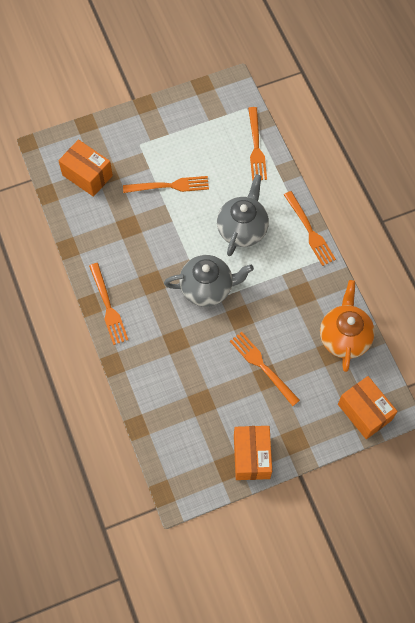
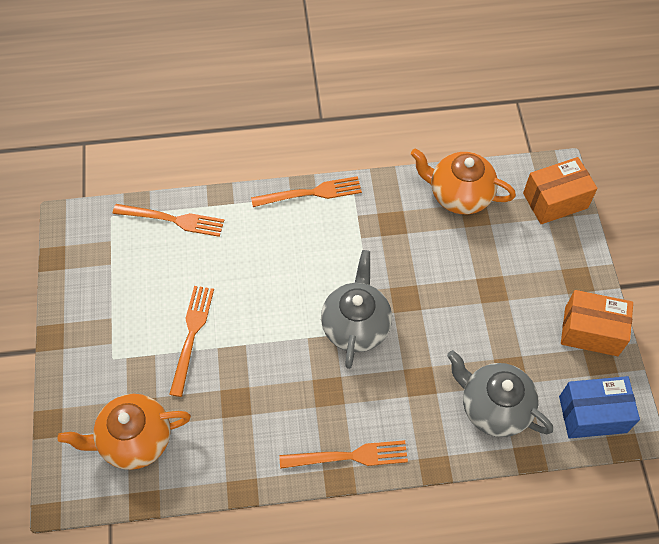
camera: 75 degrees left, 5 degrees down
orange box [58,140,113,197] -> orange teapot [58,394,191,470]
grey teapot [217,174,269,256] -> grey teapot moved to [447,350,553,437]
orange fork [230,332,300,406] -> none
none -> blue box [559,376,640,439]

